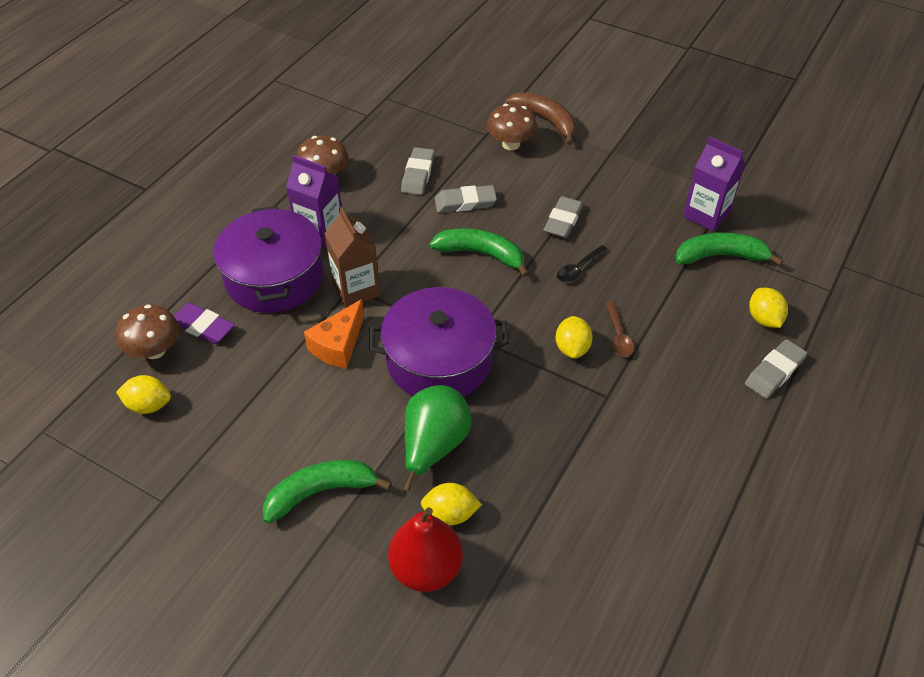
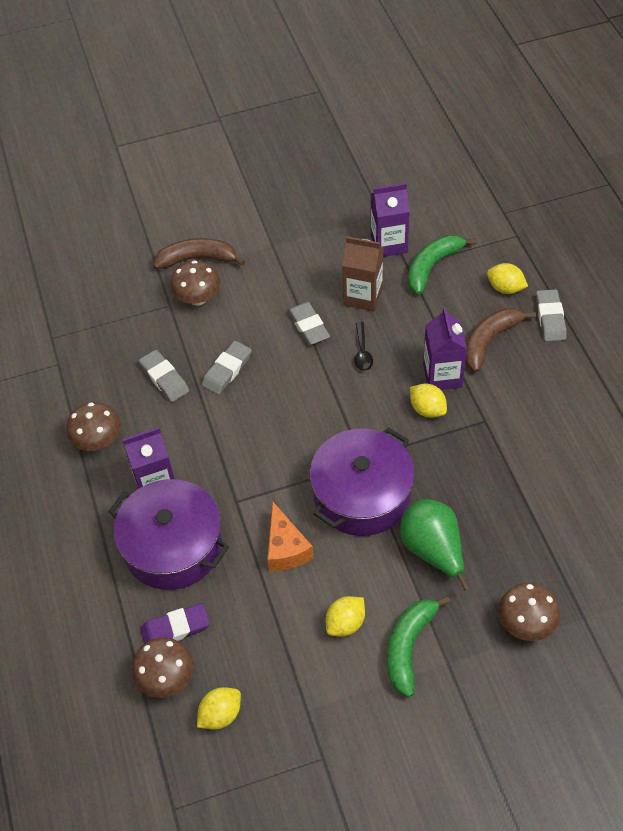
camera: 45 degrees left, 5 degrees up
brown carton [324,207,380,307] -> brown carton moved to [342,236,384,312]
red pear [388,507,463,592] -> brown mushroom [498,582,560,641]
yellow lemon [421,483,482,525] -> yellow lemon moved to [326,596,365,636]
green banana [430,228,529,277] -> none
brown spoon [605,302,634,357] -> purple carton [423,307,467,390]
none -> brown banana [465,308,536,372]

